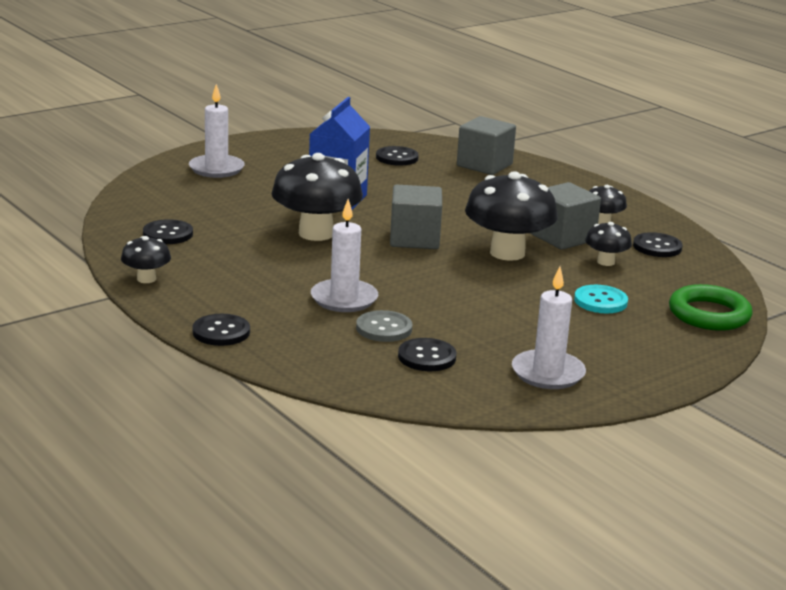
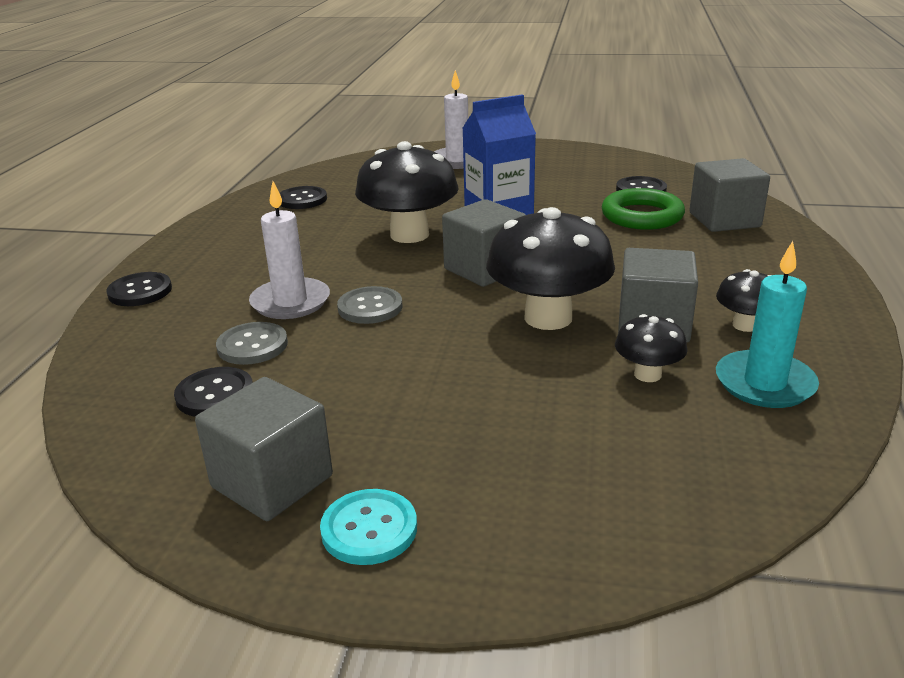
camera: 50 degrees right, 5 degrees up
black mushroom [121,236,171,283] -> none
white candle [512,267,586,389] -> grey cube [195,377,333,521]
turquoise button [574,285,628,313] -> turquoise button moved to [320,489,417,565]
black button [633,232,682,257] -> turquoise candle [716,241,819,408]
green ring [669,284,753,331] -> green ring moved to [602,188,685,230]
none -> grey button [337,286,402,324]

